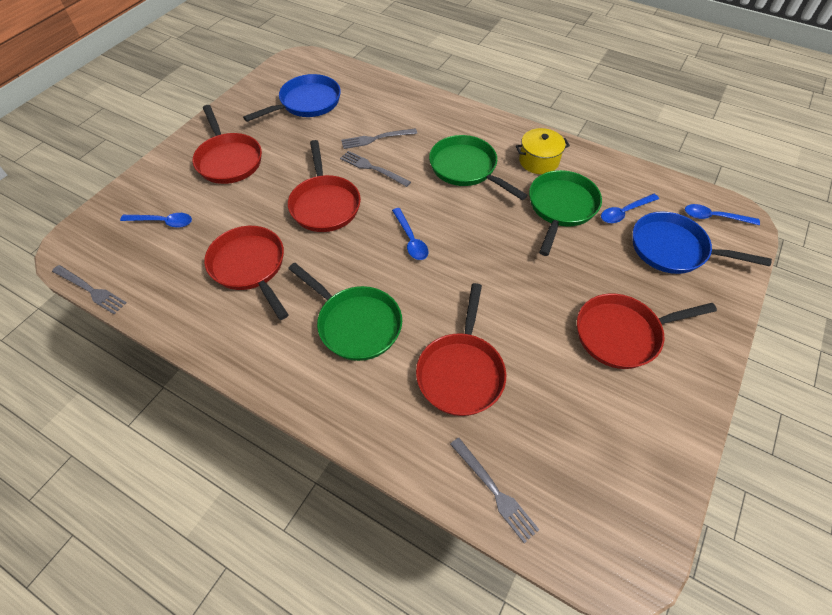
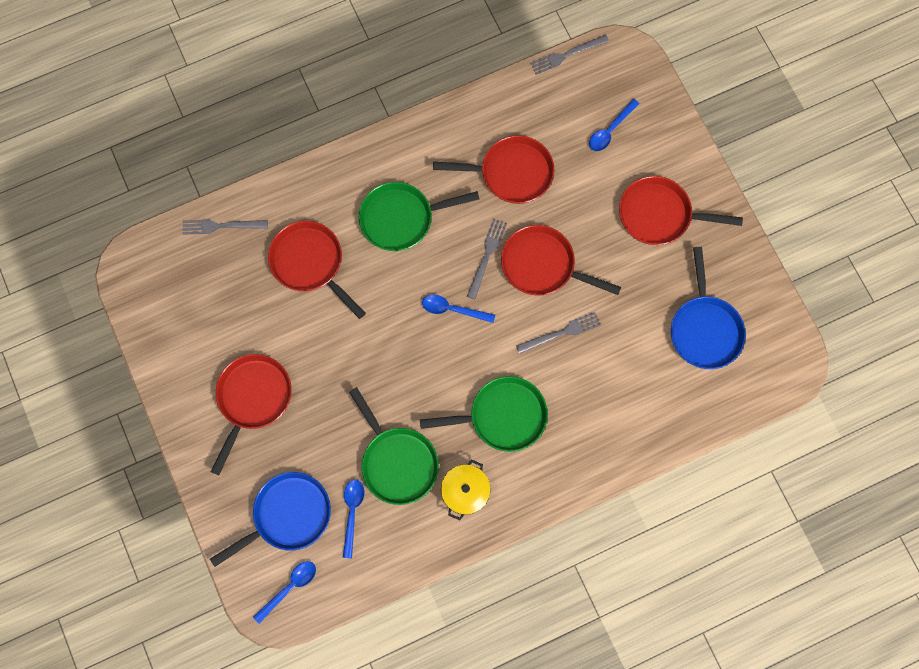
camera: 125 degrees right, 20 degrees up
grey fork [341,128,417,149] -> grey fork moved to [467,219,507,299]

